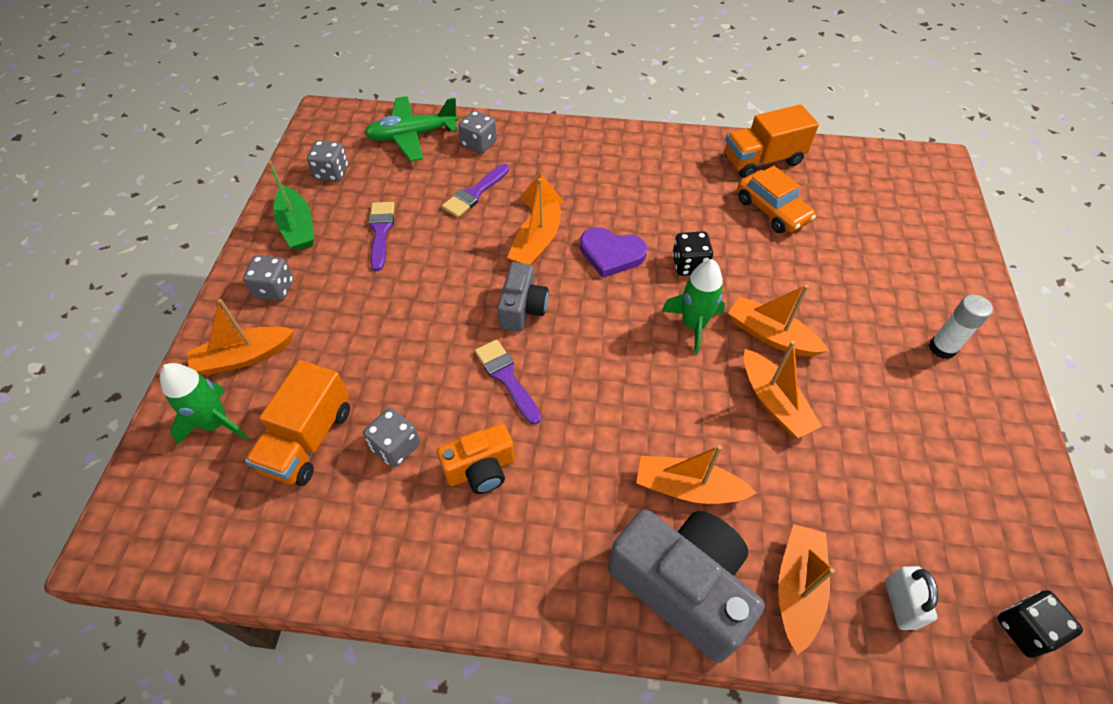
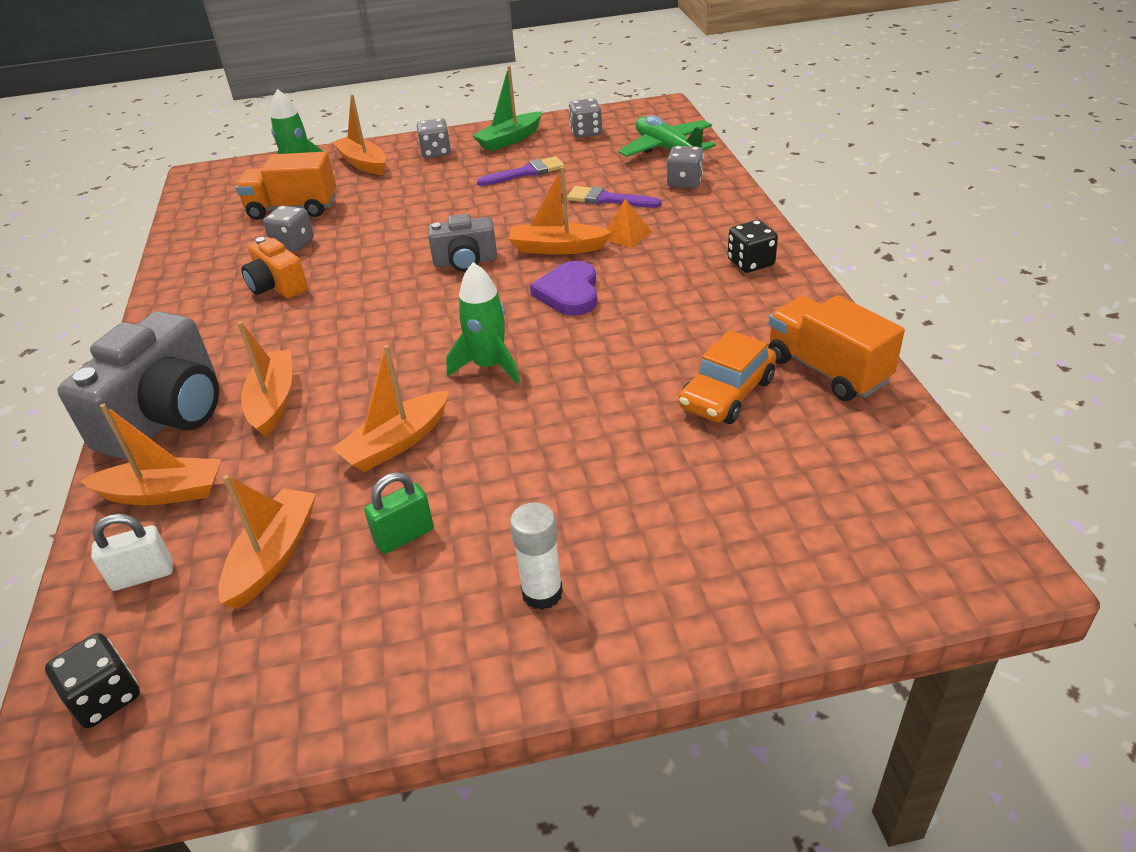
camera: 75 degrees right, 15 degrees down
purple brush [475,339,541,425] -> none
black dice [672,231,713,276] -> black dice moved to [727,220,778,273]
orange boat [728,285,828,357] -> orange boat moved to [218,475,316,609]
none -> green padlock [364,472,434,554]

